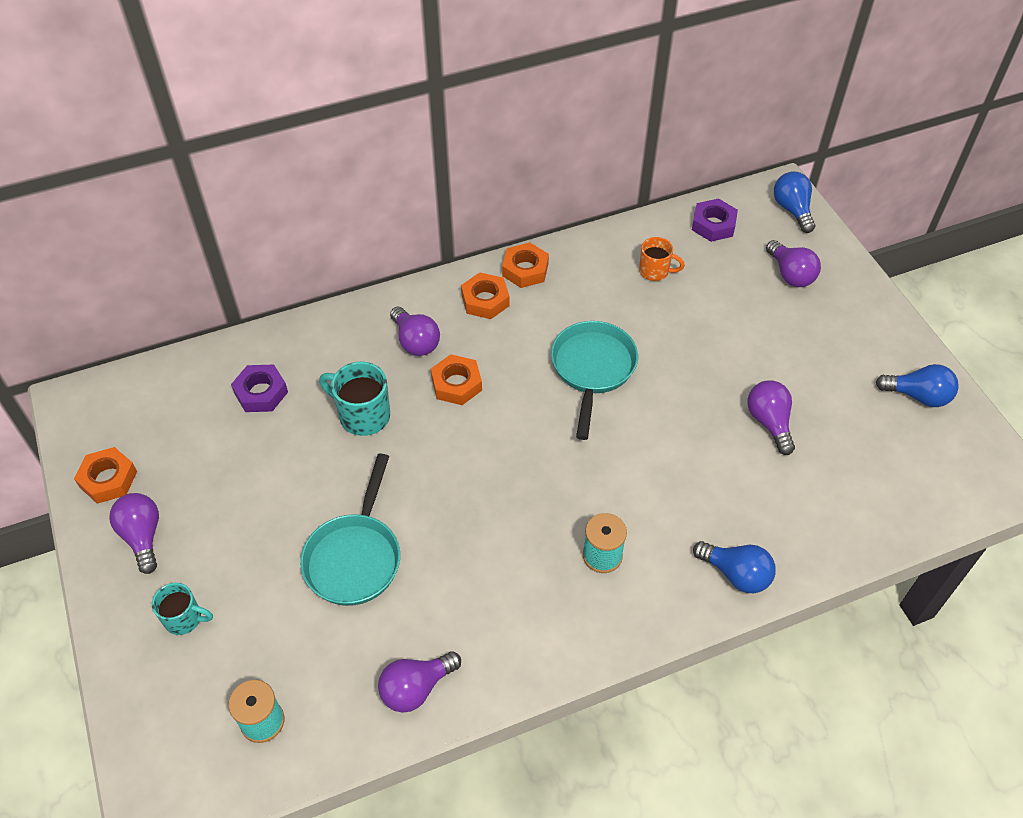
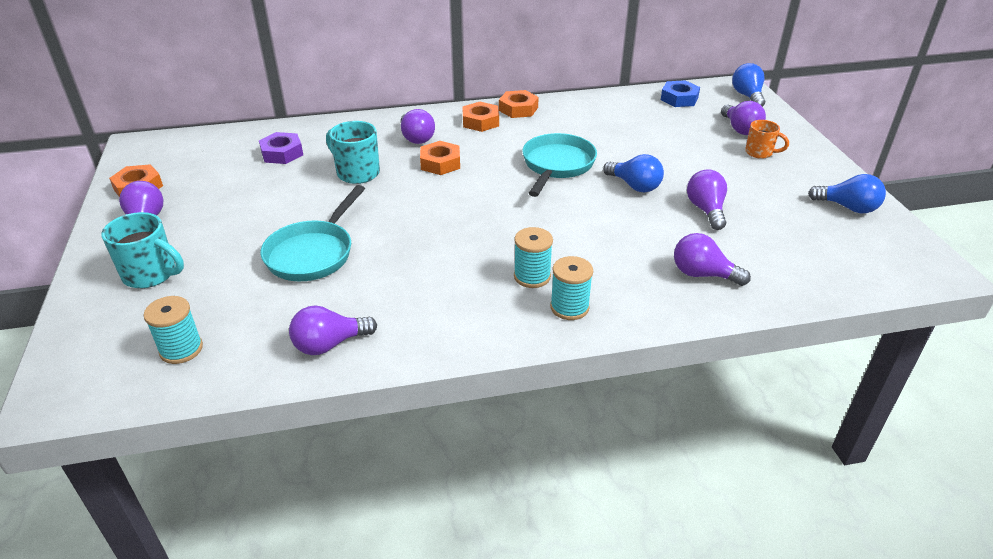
camera: 10 degrees right, 15 degrees down
turquoise mug [152,583,213,635] -> turquoise mug [101,212,184,288], size x1.54
orange mug [639,237,685,281] -> orange mug moved to [745,120,789,159]
purple nut [692,198,738,242] -> blue nut [661,80,700,107]
blue light bulb [693,541,776,593] -> blue light bulb moved to [603,154,664,192]
none -> turquoise spool [550,256,593,320]
none -> purple light bulb [674,233,751,286]

